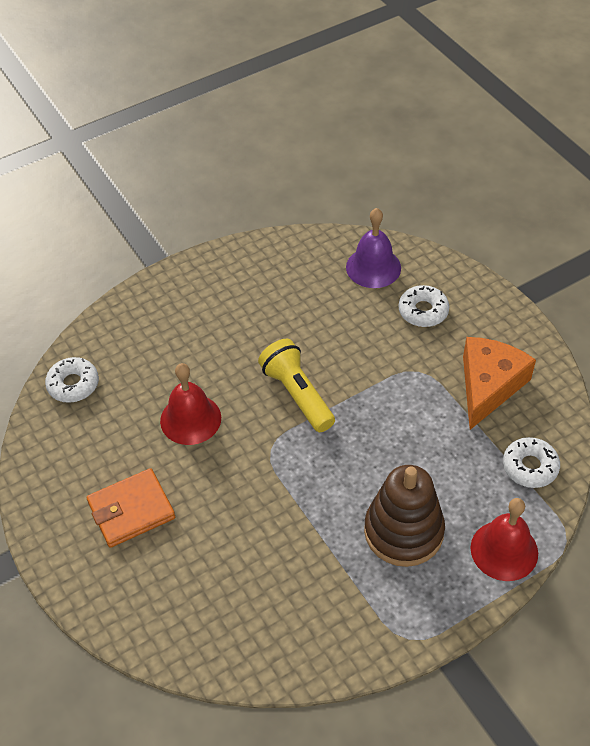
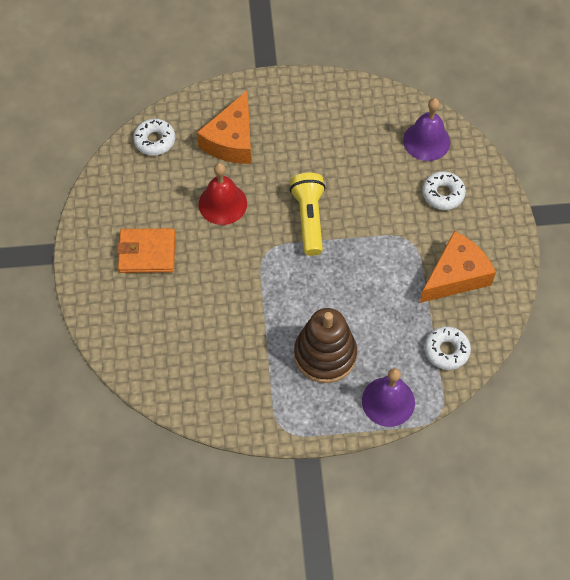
camera: 25 degrees right, 10 degrees up
red bell [471,498,538,581] -> purple bell [362,368,415,427]
none -> orange cheese [197,90,251,164]

